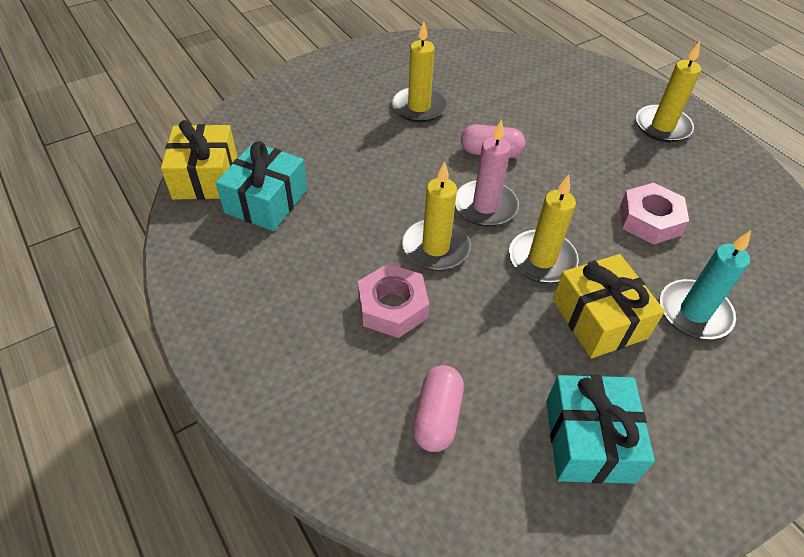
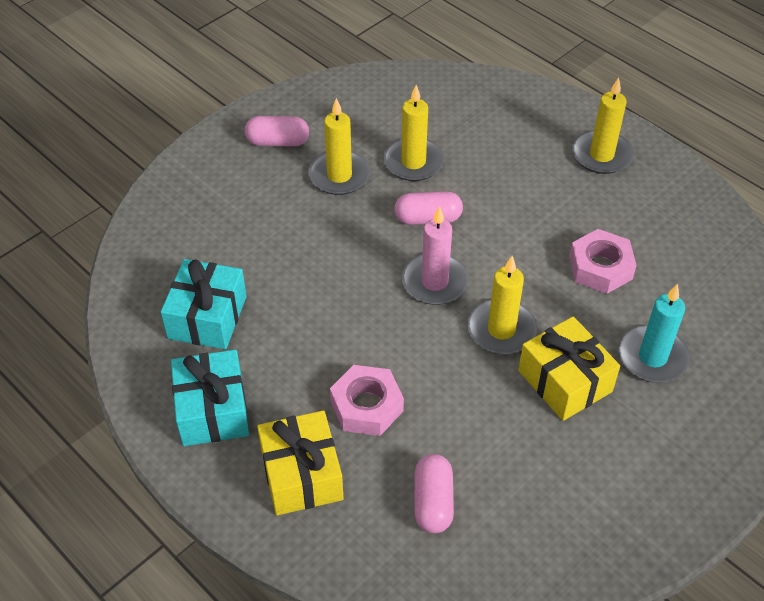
camera: 10 degrees left, 0 degrees up
yellow gift [161,120,237,200] -> yellow gift moved to [257,410,343,515]
yellow candle [402,161,471,271] -> yellow candle moved to [383,85,444,181]
turquoise gift [546,375,655,484] -> turquoise gift moved to [171,349,249,446]
none -> pink capsule [245,116,309,146]

